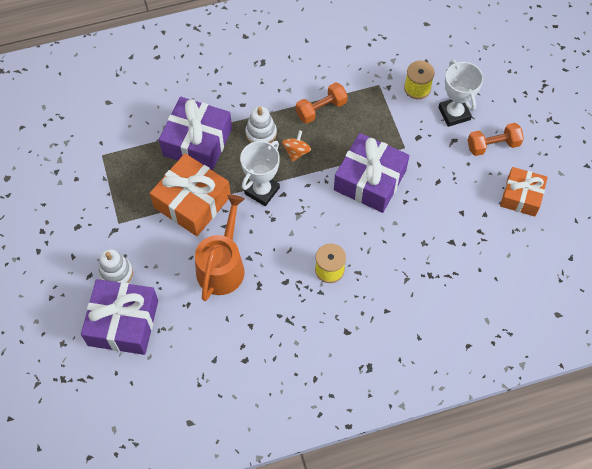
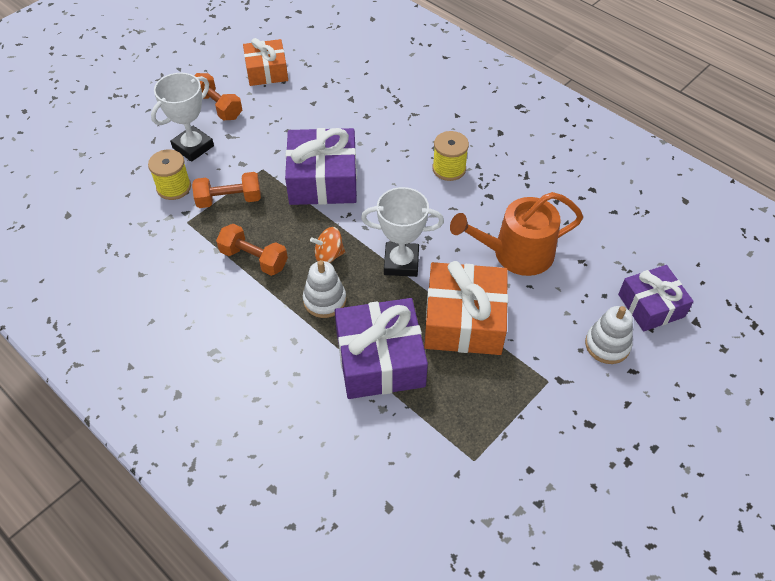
camera: 120 degrees left, 10 degrees down
purple gift [81,279,158,355] -> purple gift [618,265,694,331], size x0.65
none -> orange dumbbell [192,172,261,208]

